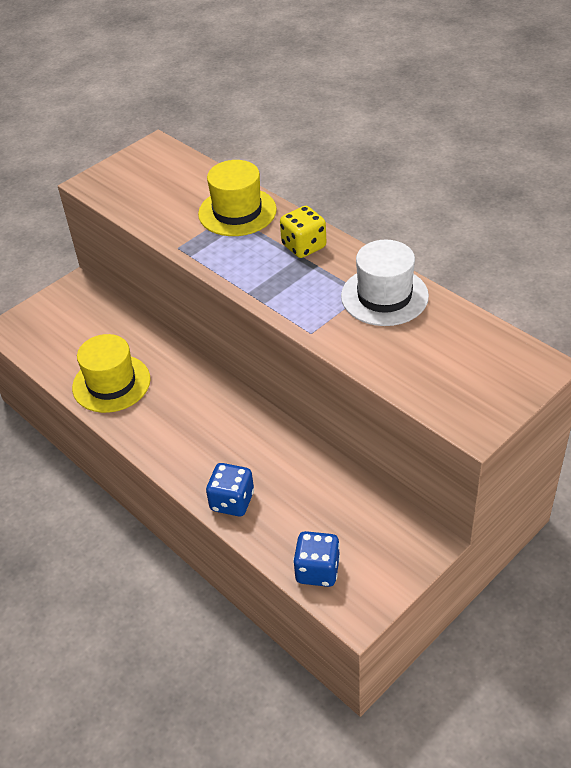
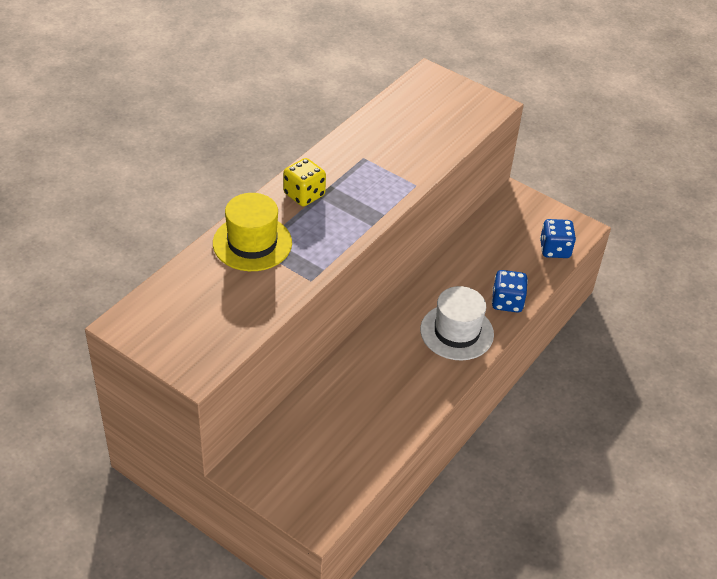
camera: 105 degrees left, 0 degrees up
yellow hat [72,334,151,413] -> none
white hat [341,240,429,326] -> white hat moved to [420,286,494,360]

